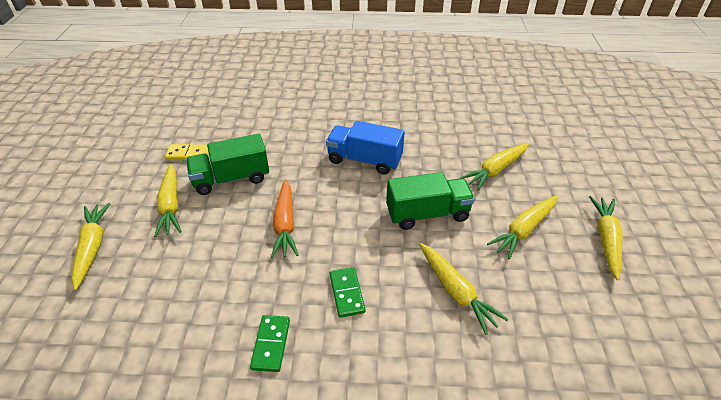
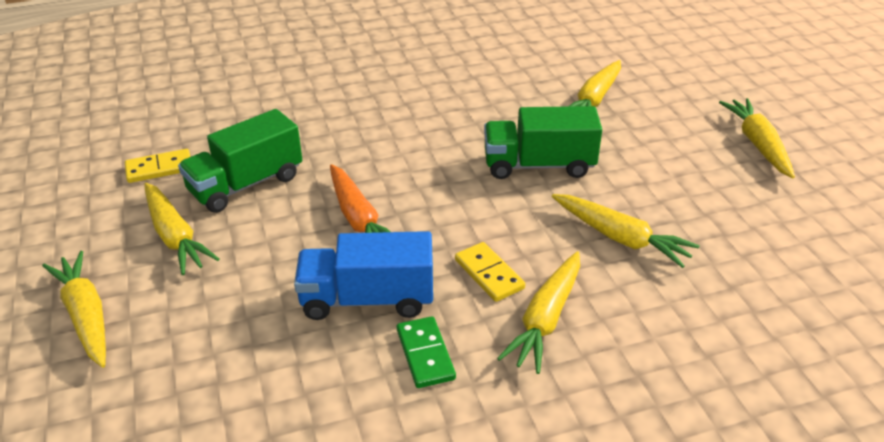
camera: 20 degrees left, 5 degrees down
blue truck [326,121,405,175] -> blue truck moved to [294,231,433,320]
green domino [330,267,366,318] -> yellow domino [455,242,525,302]
green truck [386,172,475,230] -> green truck turned 150 degrees counterclockwise [484,106,602,179]
yellow carrot [487,195,558,259] -> yellow carrot moved to [497,251,580,374]

